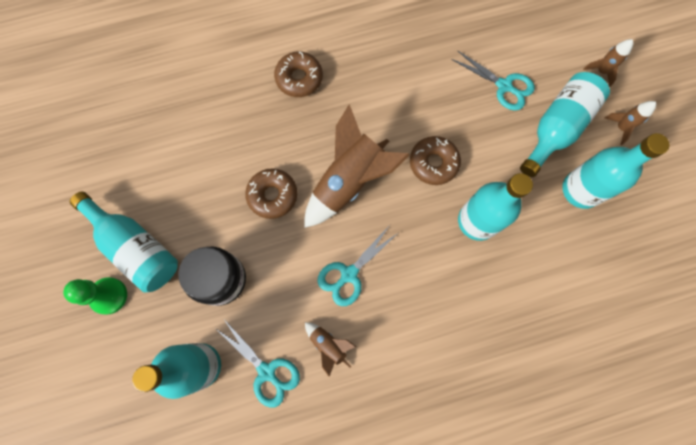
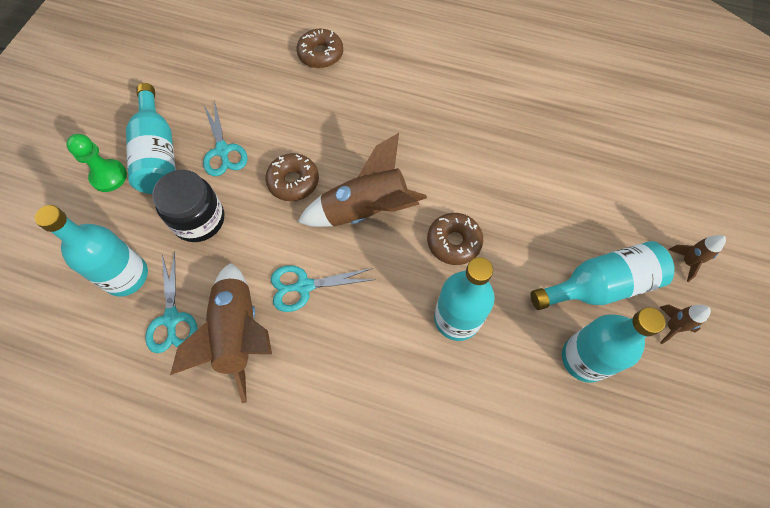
camera: 35 degrees right, 10 degrees down
brown donut [274,52,323,97] -> brown donut moved to [296,29,343,68]
brown rocket [305,322,356,376] -> brown rocket [170,263,272,403], size x2.12
turquoise scissors [451,50,535,111] -> turquoise scissors moved to [203,100,248,176]

